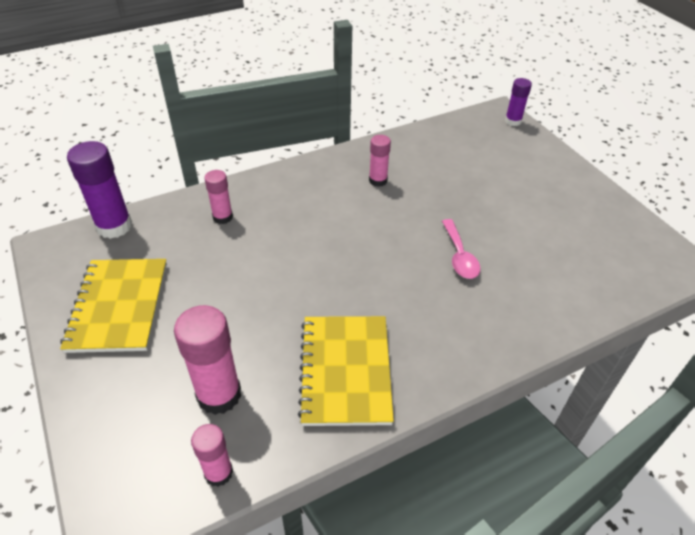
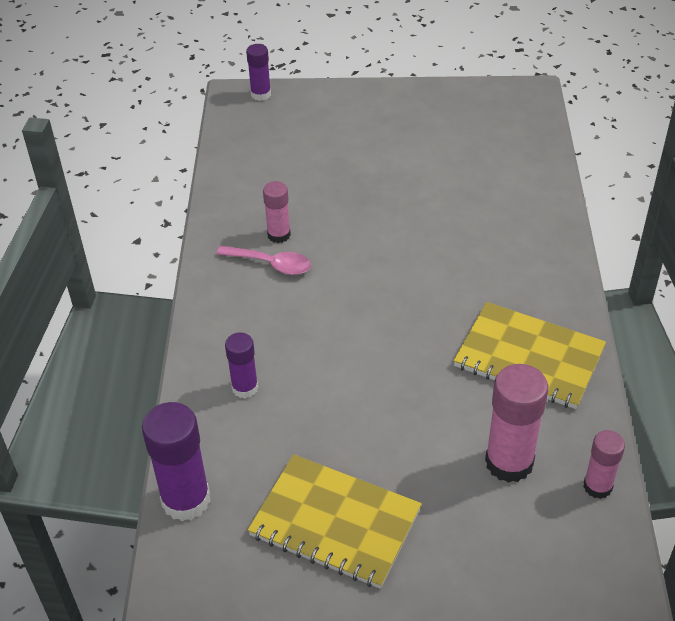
camera: 60 degrees left, 0 degrees up
pink glue stick [204,170,233,224] -> purple glue stick [225,332,258,398]
pink spoon [442,219,480,279] -> pink spoon moved to [216,246,311,275]

